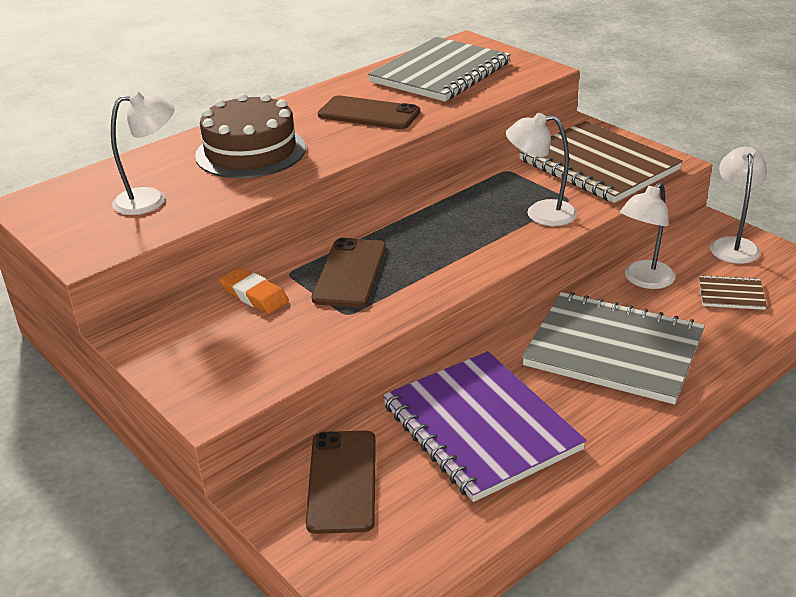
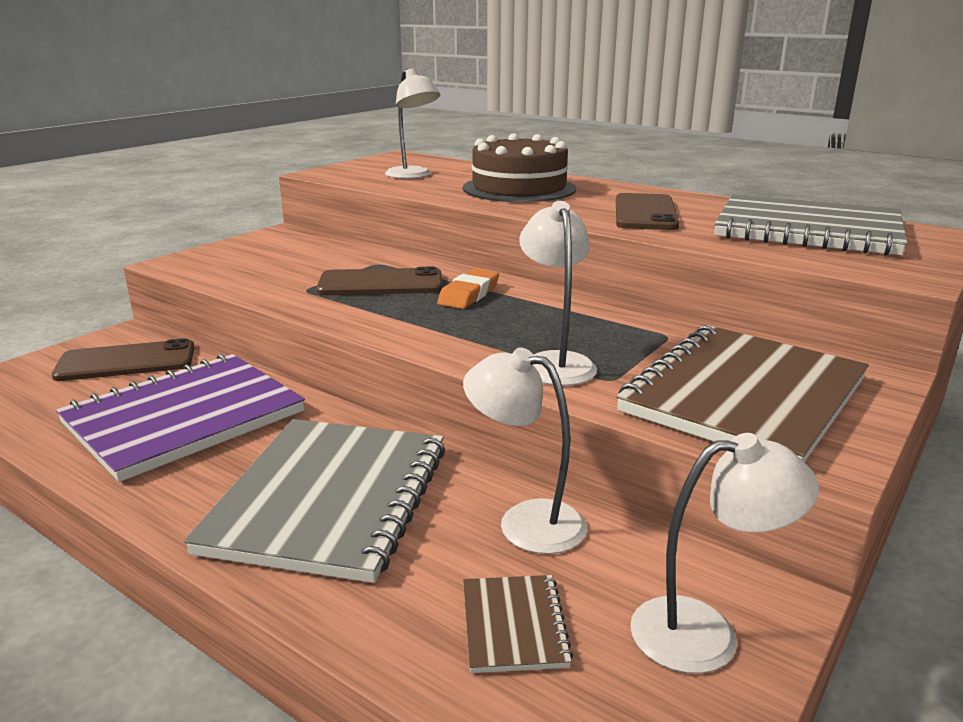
camera: 75 degrees right, 10 degrees down
orange eraser [219,268,289,314] -> orange eraser moved to [437,269,499,309]

